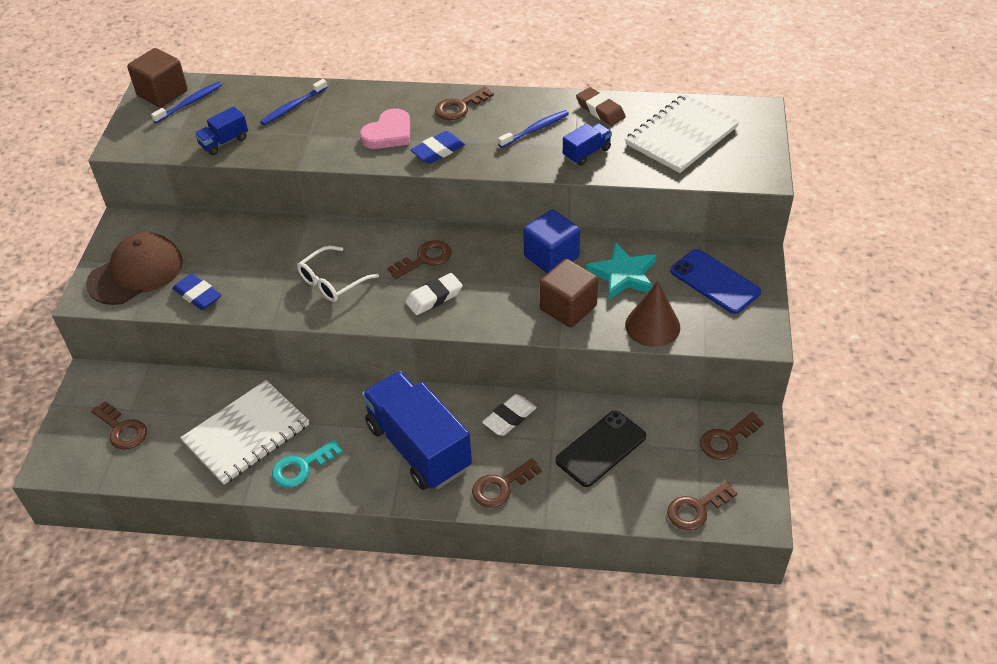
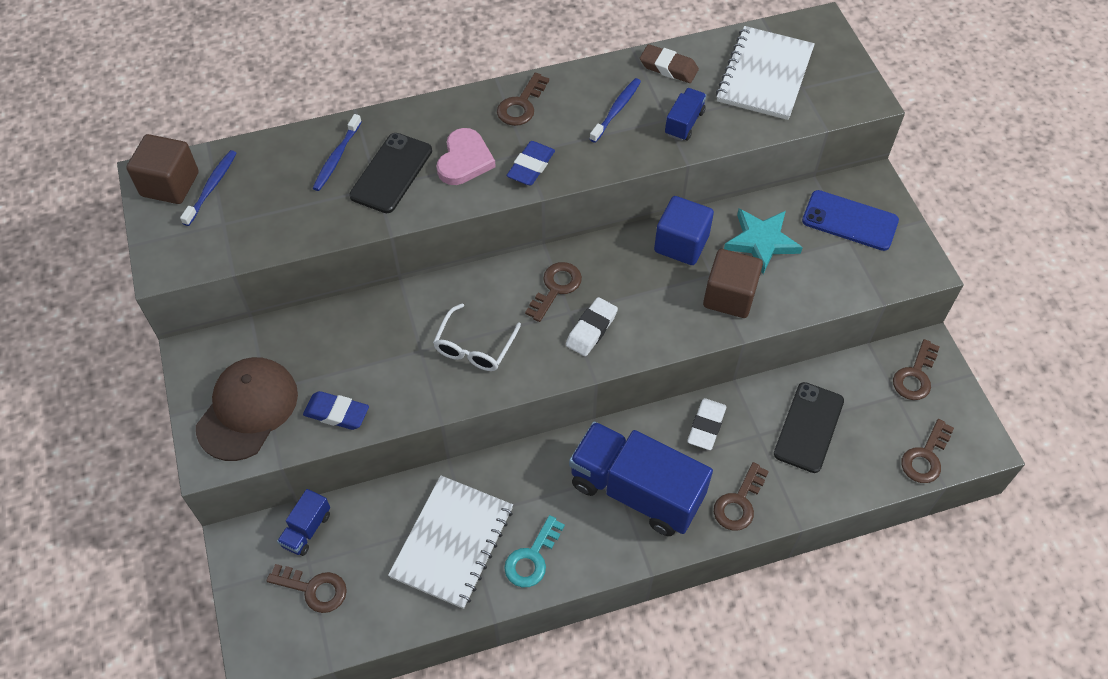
camera: 25 degrees left, 10 degrees up
blue truck [195,107,248,155] -> blue truck moved to [277,489,330,556]
brown cone [625,281,680,347] -> none
none -> black phone [349,133,432,213]

